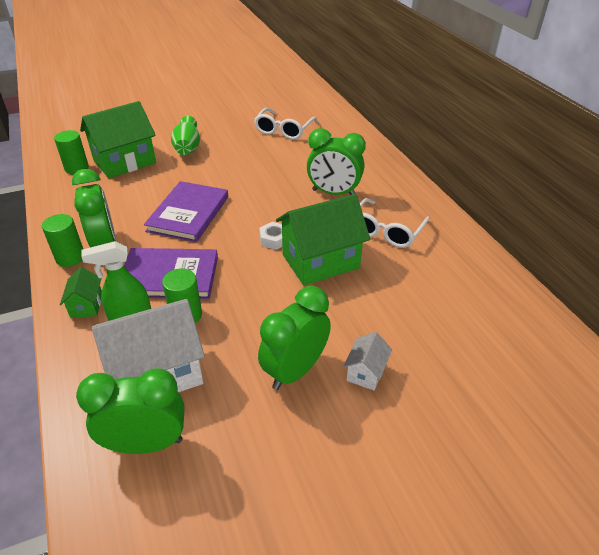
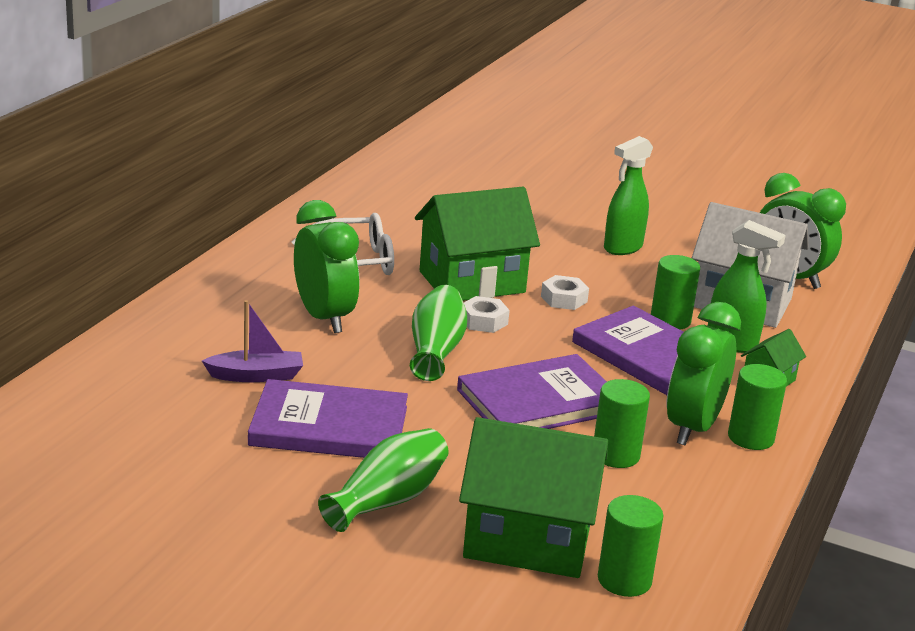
camera: 135 degrees left, 15 degrees down
white glasses [254,108,317,140] -> none
green clock [258,286,331,390] -> green spray bottle [604,136,653,255]
green house [276,194,371,286] -> green house turned 45 degrees counterclockwise [415,187,540,301]
white house [343,332,392,391] -> none
none -> purple boat [202,300,303,382]
none -> purple book [248,379,408,458]
none -> green vase [410,285,467,381]
none -> white nut [541,275,589,310]
none -> green cylinder [594,379,650,468]

